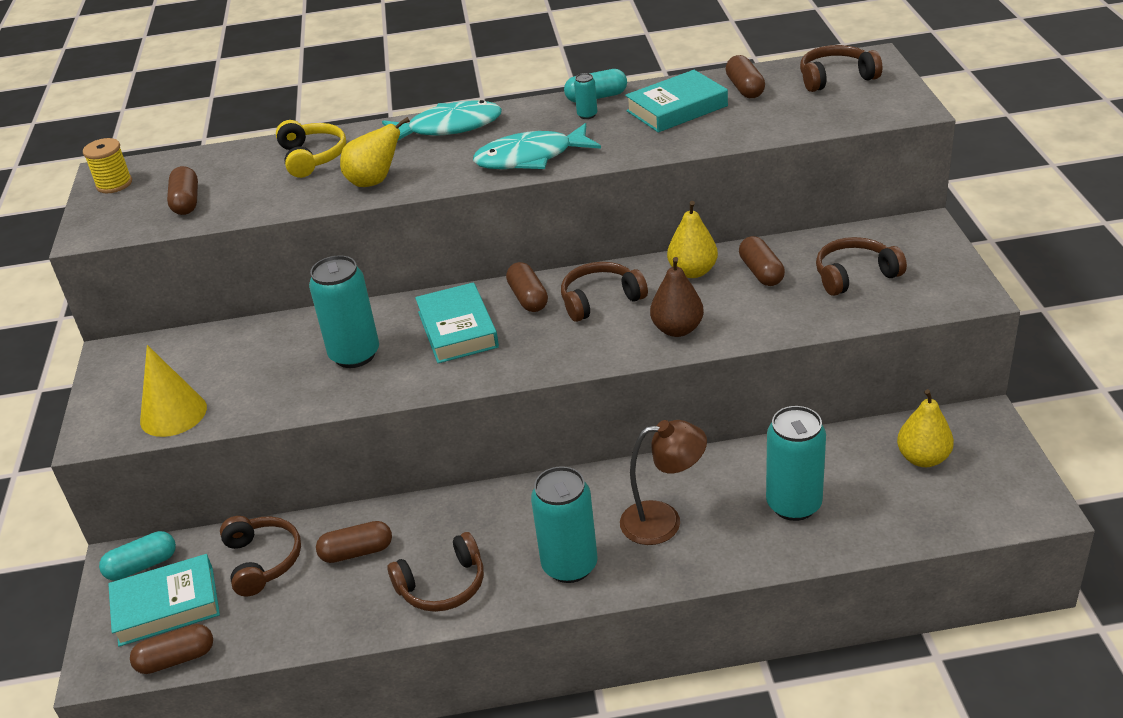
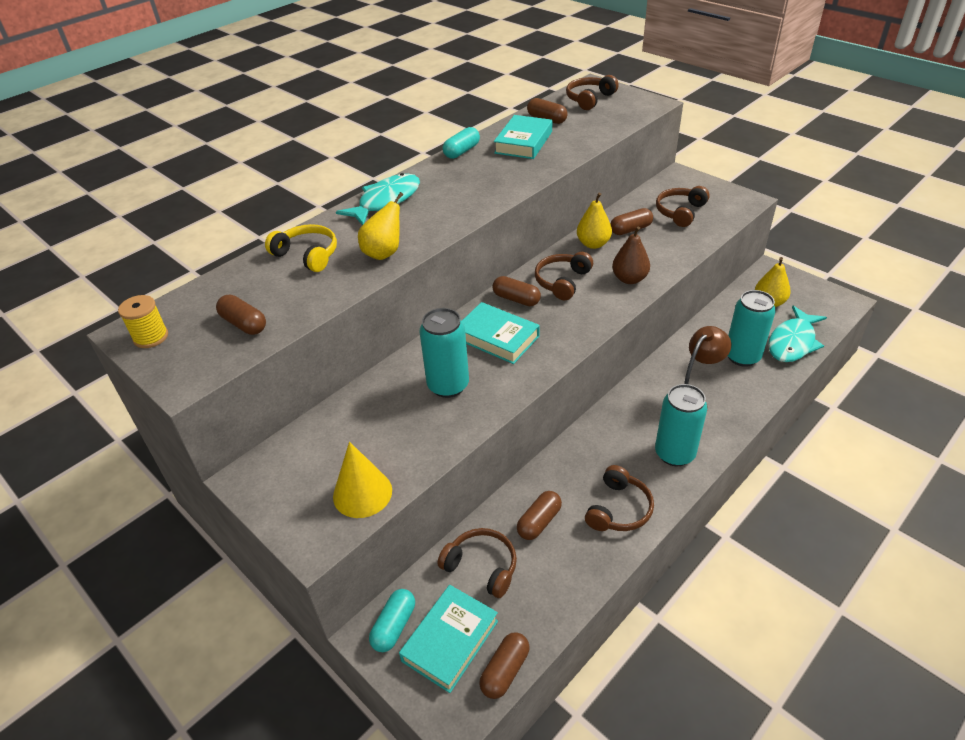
camera: 40 degrees left, 5 degrees up
turquoise fish [473,123,601,169] -> turquoise fish moved to [768,306,827,362]
turquoise can [574,73,597,119] -> none
brown capsule [739,236,785,286] -> brown capsule turned 60 degrees counterclockwise [610,208,653,235]

